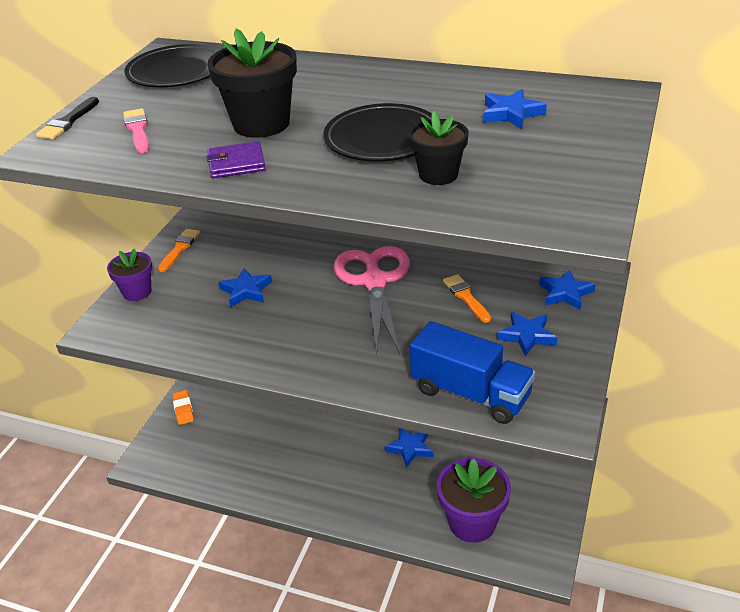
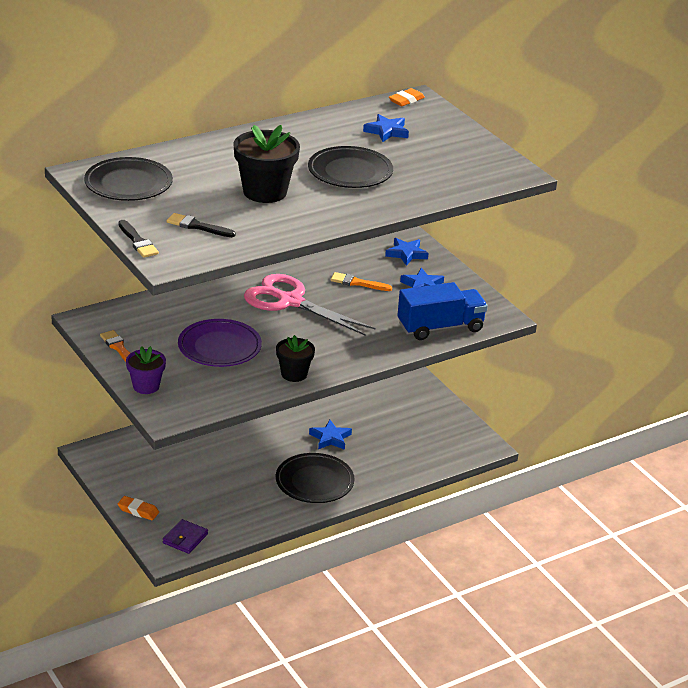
camera: 55 degrees left, 5 degrees down
pink brush [123,108,149,153] -> black brush [167,213,236,237]
purple wallet [206,141,266,178] -> purple wallet moved to [163,519,208,554]
blue star [218,268,272,307] -> purple plate [178,319,262,367]
black flower pot [408,111,469,185] -> black flower pot moved to [276,335,315,382]
purple flower pot [437,458,511,543] -> none
none -> black plate [276,453,355,503]
none -> orange eraser [389,88,425,106]

